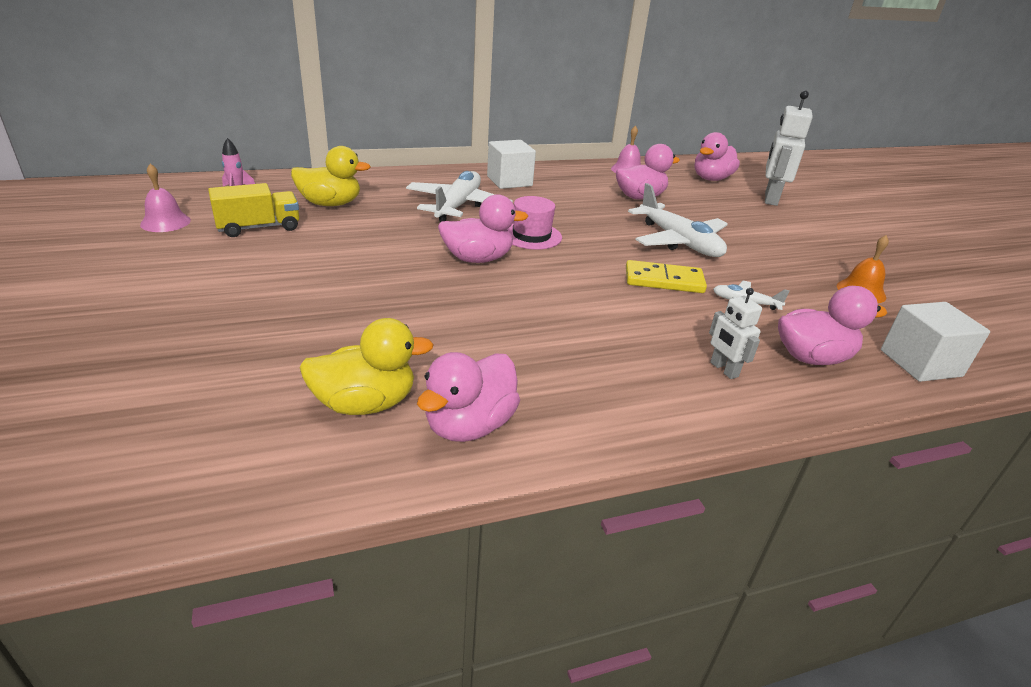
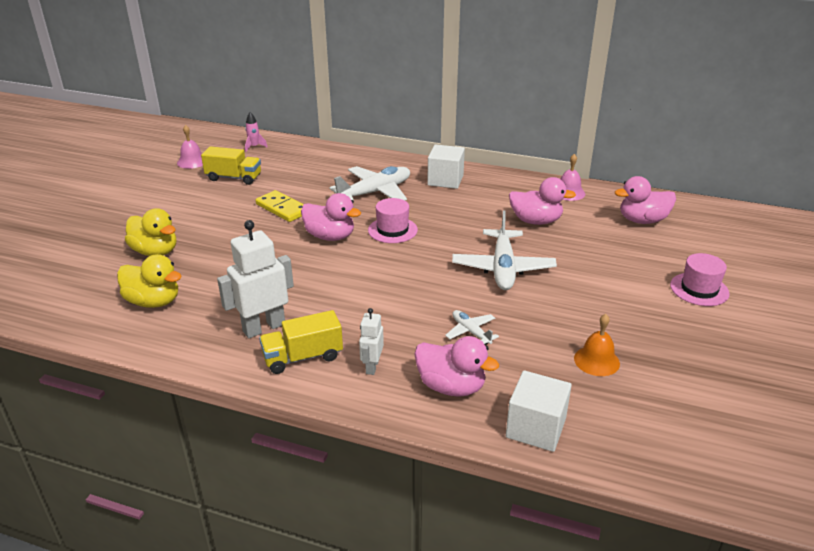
camera: 40 degrees right, 0 degrees up
yellow duck [291,146,371,206] -> yellow duck moved to [125,208,176,256]
pink duck [417,352,520,442] -> none
yellow domino [626,260,707,293] -> yellow domino moved to [256,190,304,222]
white robot [765,90,813,206] -> white robot moved to [217,220,294,338]
none -> yellow truck [259,310,343,374]
none -> pink hat [670,253,730,306]

